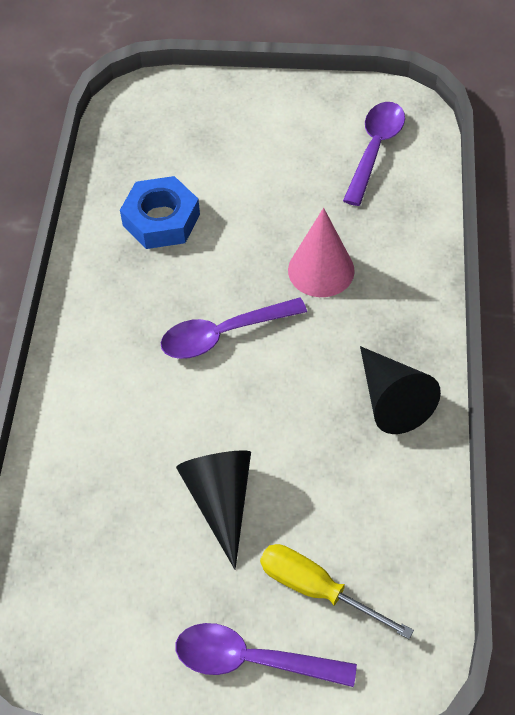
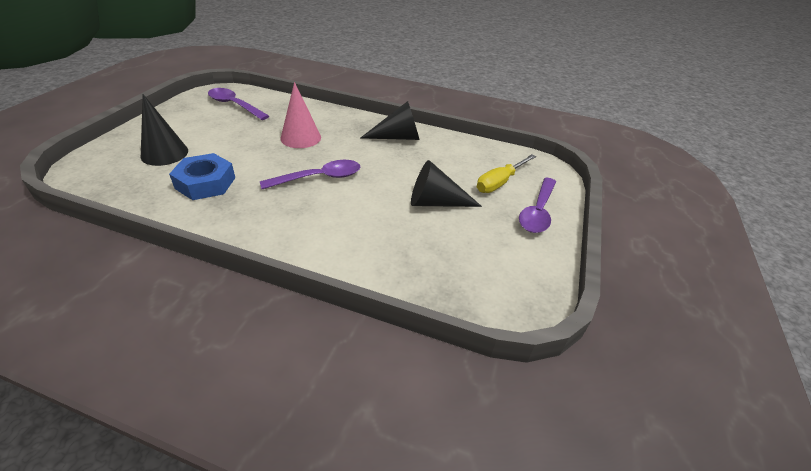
camera: 80 degrees left, 15 degrees down
purple spoon [161,297,307,359] -> purple spoon turned 105 degrees counterclockwise [260,160,360,189]
none -> black cone [141,94,188,166]

